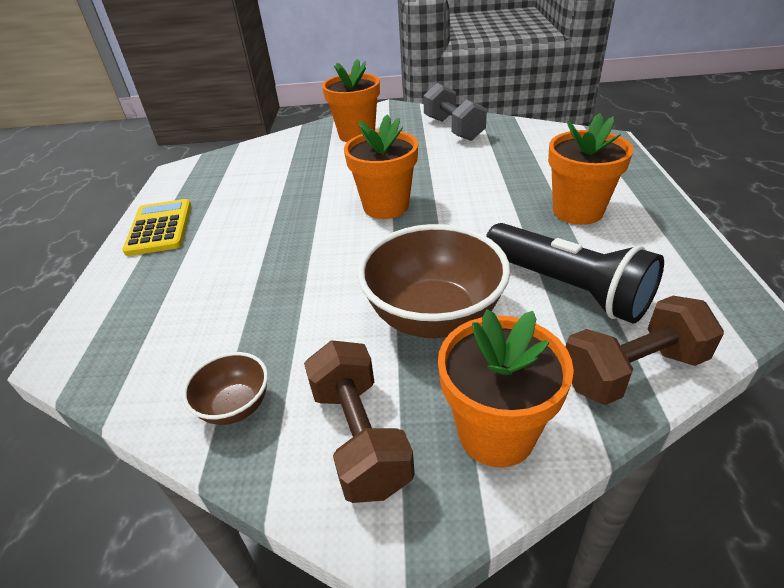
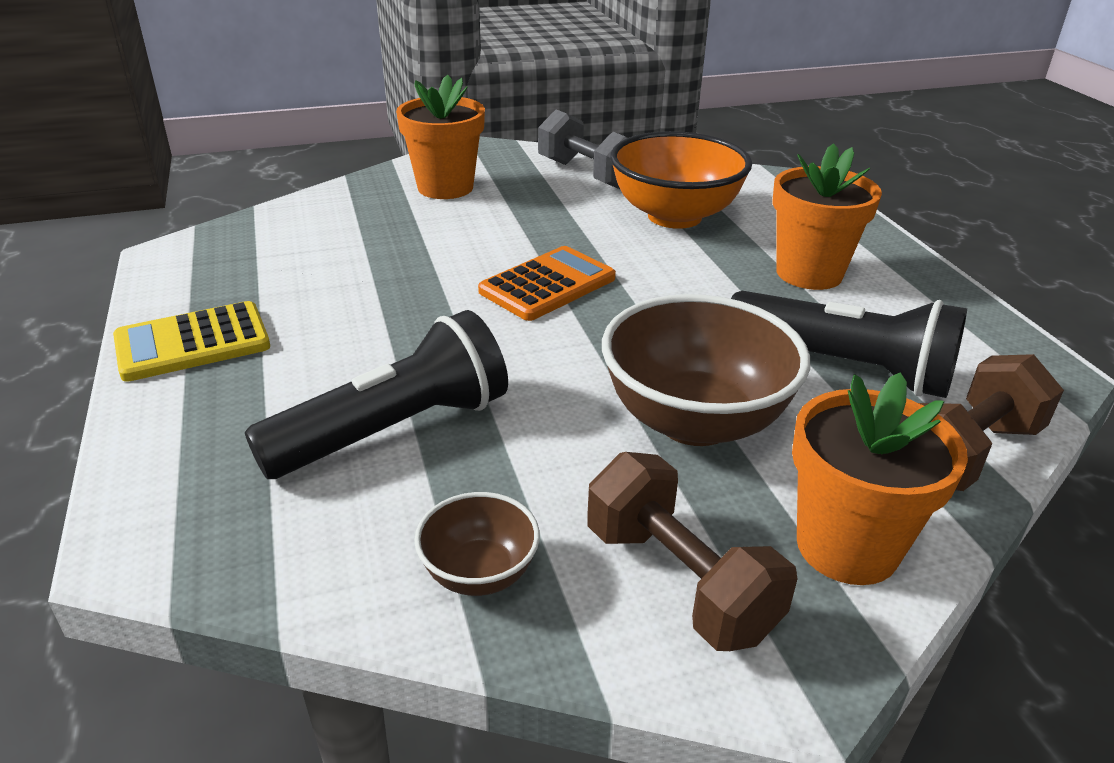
camera: 20 degrees left, 5 degrees down
yellow calculator [123,199,191,256] -> yellow calculator turned 90 degrees counterclockwise [113,301,270,382]
orange flower pot [344,114,418,219] -> orange calculator [478,246,616,321]
none -> black flashlight [245,310,508,479]
none -> orange bowl [610,131,752,229]

